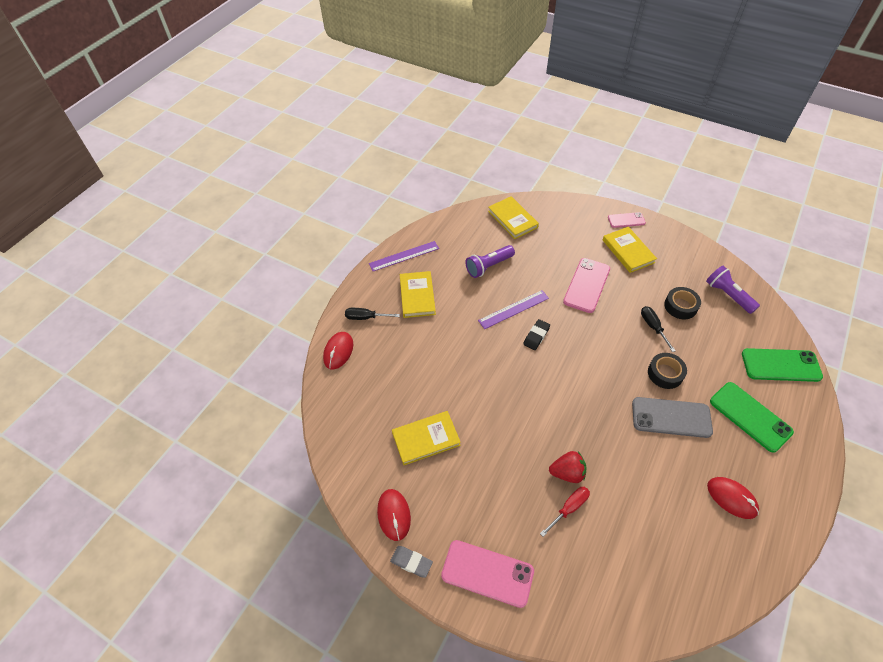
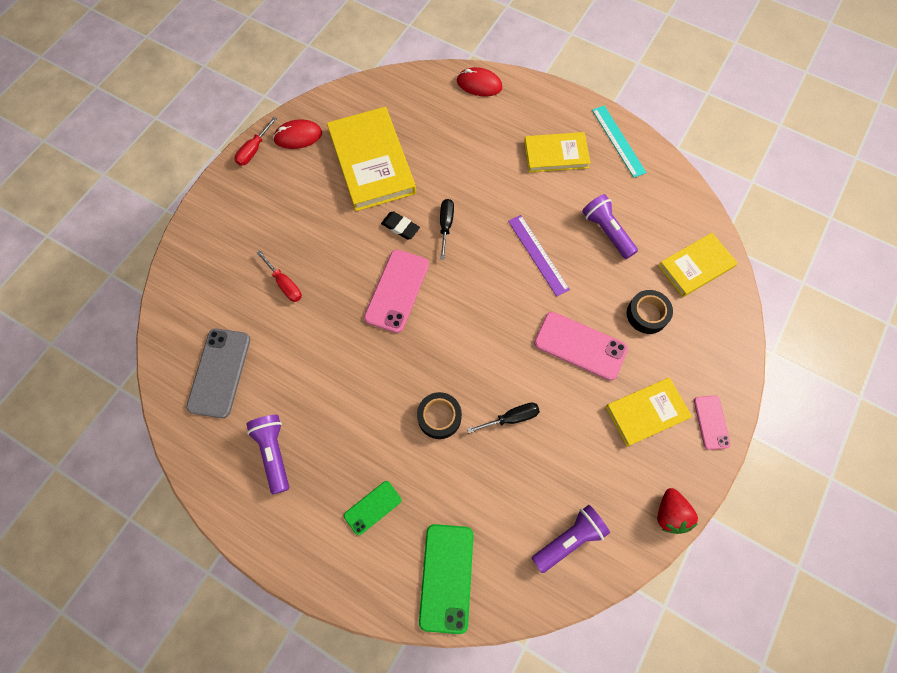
camera: 90 degrees right, 15 degrees up
black screwdriver [345,308,400,320] -> black screwdriver moved to [440,199,454,260]
purple ruler [369,241,439,271] -> turquoise ruler [592,105,647,178]
grey eraser [390,546,433,578] -> red screwdriver [234,117,277,166]
yellow book [392,411,461,465] -> yellow book [327,107,416,211], size x1.65
pink phone [441,540,534,608] -> pink phone moved to [364,250,429,333]
black eraser [523,319,550,350] -> black eraser moved to [381,211,420,240]
red strawberry [549,451,587,483] -> red strawberry moved to [657,488,698,534]
grey phone [632,397,713,438] -> grey phone moved to [186,329,250,418]
black tape [664,287,701,319] -> black tape moved to [627,290,673,334]
red mouse [707,477,759,519] -> purple flashlight [246,415,289,495]
green phone [710,382,794,453] -> green phone [344,481,402,535], size x0.58

